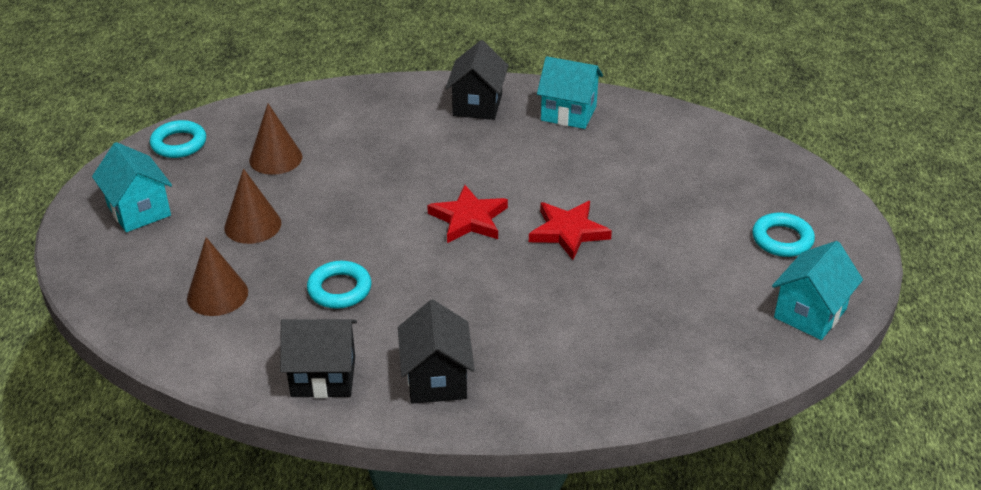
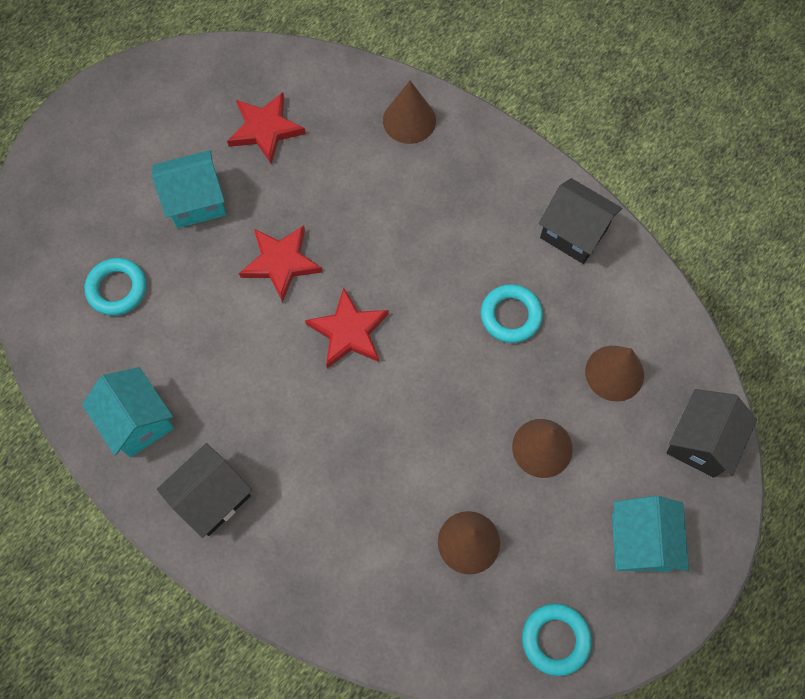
camera: 145 degrees left, 30 degrees up
black house [398,300,475,404] -> black house moved to [667,389,757,478]
turquoise ring [752,213,815,257] -> turquoise ring moved to [85,258,146,315]
turquoise house [772,241,863,340] -> turquoise house moved to [152,150,226,228]
none -> red star [227,92,306,165]
none -> brown cone [383,81,436,144]

